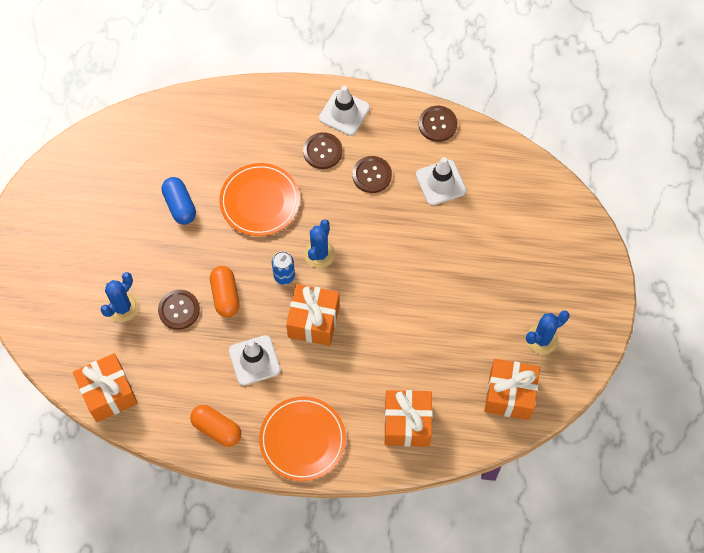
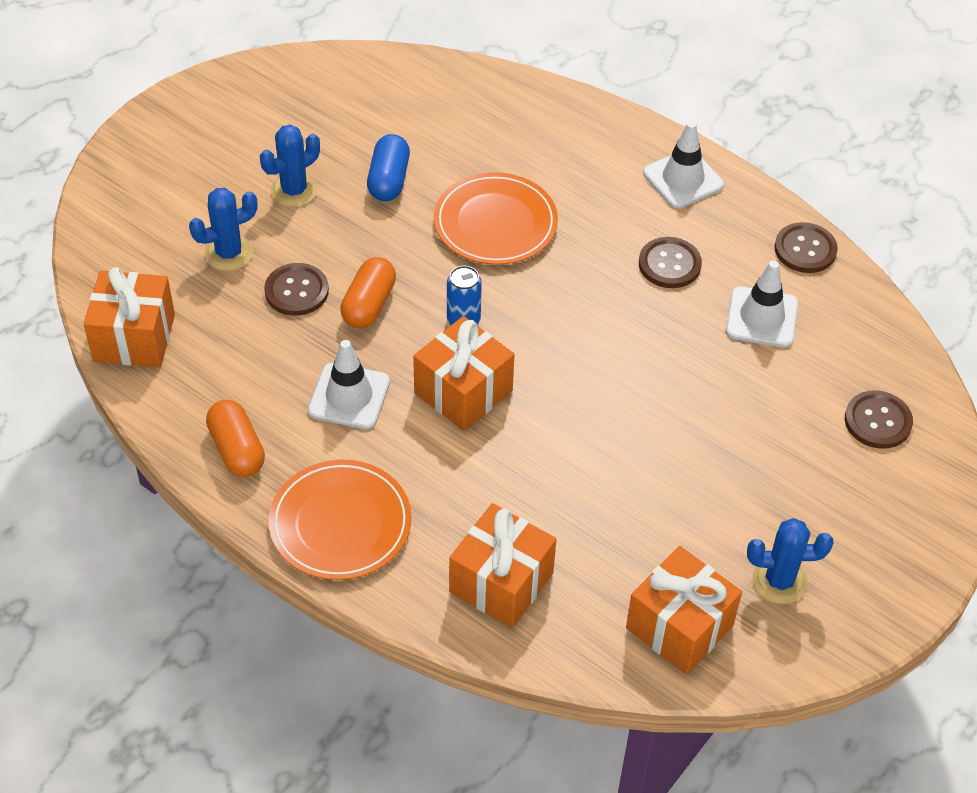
camera: 30 degrees right, 15 degrees down
brown button [303,132,342,169] -> brown button moved to [845,390,913,449]
blue cactus [304,220,335,268] -> blue cactus moved to [260,125,320,207]

